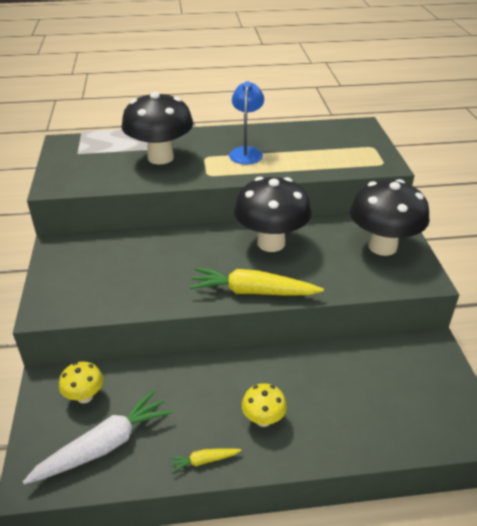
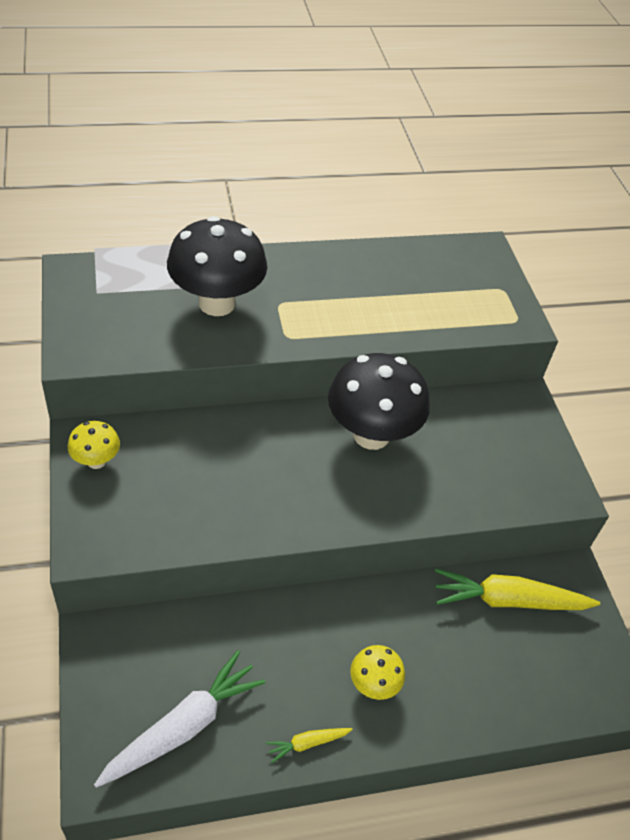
camera: 10 degrees left, 10 degrees up
yellow mushroom [59,362,103,403] -> yellow mushroom moved to [68,421,120,469]
yellow carrot [189,267,324,295] -> yellow carrot moved to [435,569,600,610]
blue lamp [229,81,264,164] -> none
black mushroom [350,179,430,256] -> none

